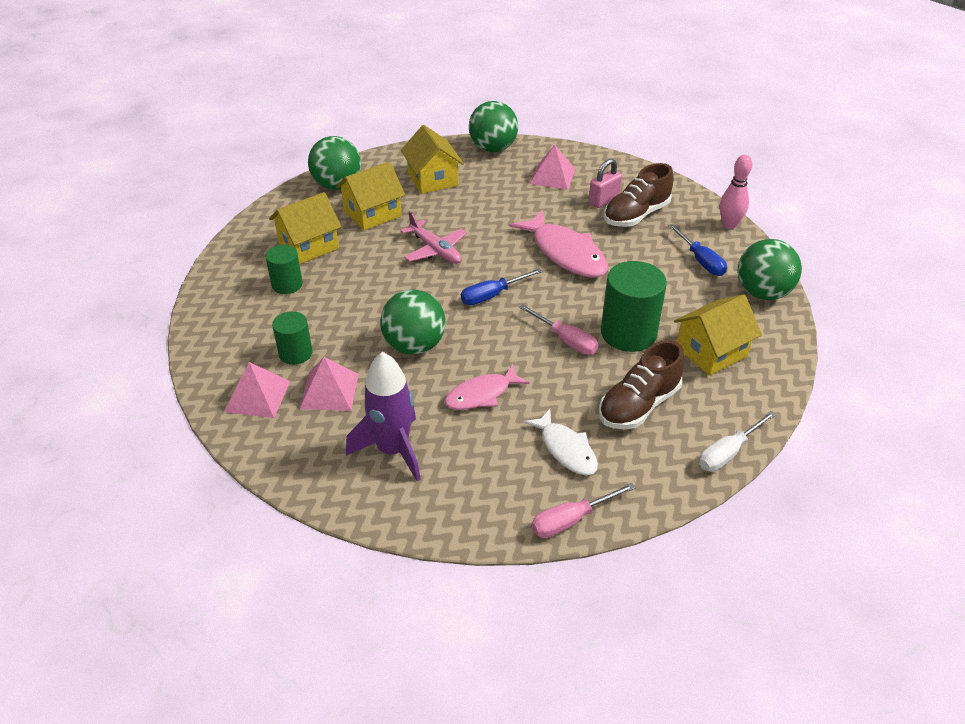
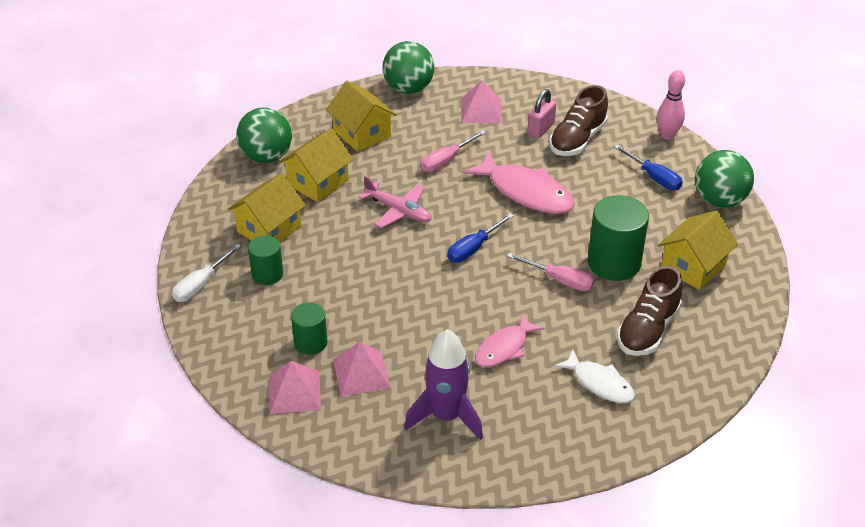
camera: 15 degrees left, 0 degrees up
green ball [380,289,446,355] -> none
pink screwdriver [531,483,636,538] -> pink screwdriver moved to [421,130,486,172]
white screwdriver [699,411,776,472] -> white screwdriver moved to [172,244,241,302]

